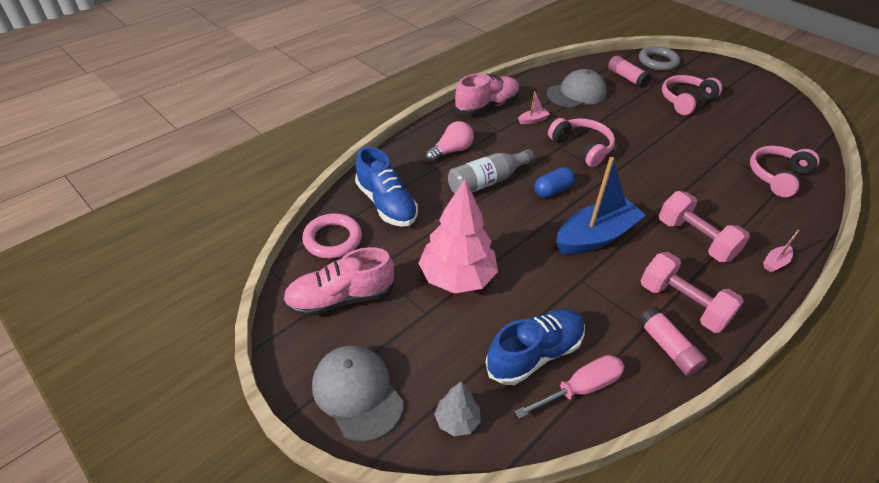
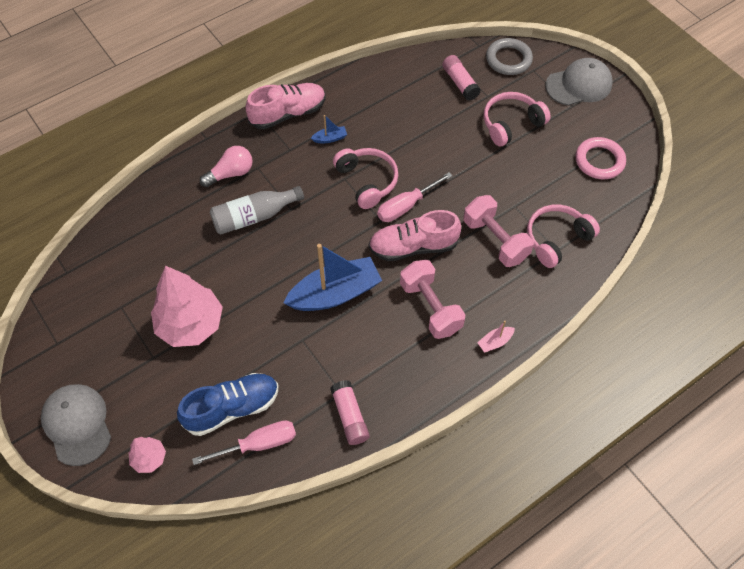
camera: 10 degrees right, 15 degrees up
pink shoe [283,247,395,317] -> pink shoe moved to [369,210,461,261]
pink ring [302,213,362,259] -> pink ring moved to [575,137,626,179]
blue shoe [355,146,418,227] -> none
grey tree [434,381,481,436] -> pink tree [129,437,166,473]
pink boat [518,91,550,124] -> blue boat [311,115,347,143]
blue capsule [534,167,575,198] -> none
grey cap [547,69,607,108] -> grey cap moved to [545,58,613,106]
pink dumbbell [641,252,744,333] -> pink dumbbell moved to [464,195,534,267]
none -> pink screwdriver [377,172,453,222]

